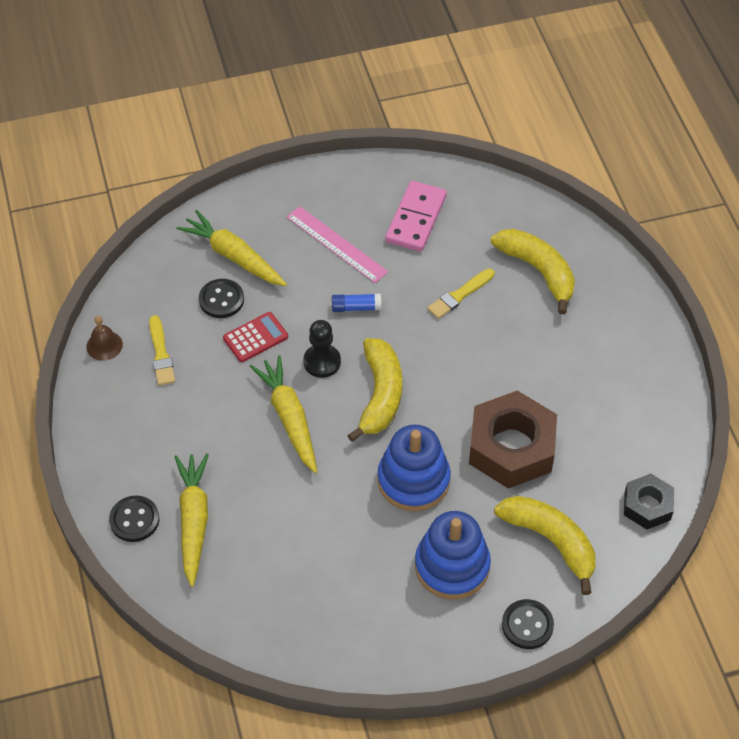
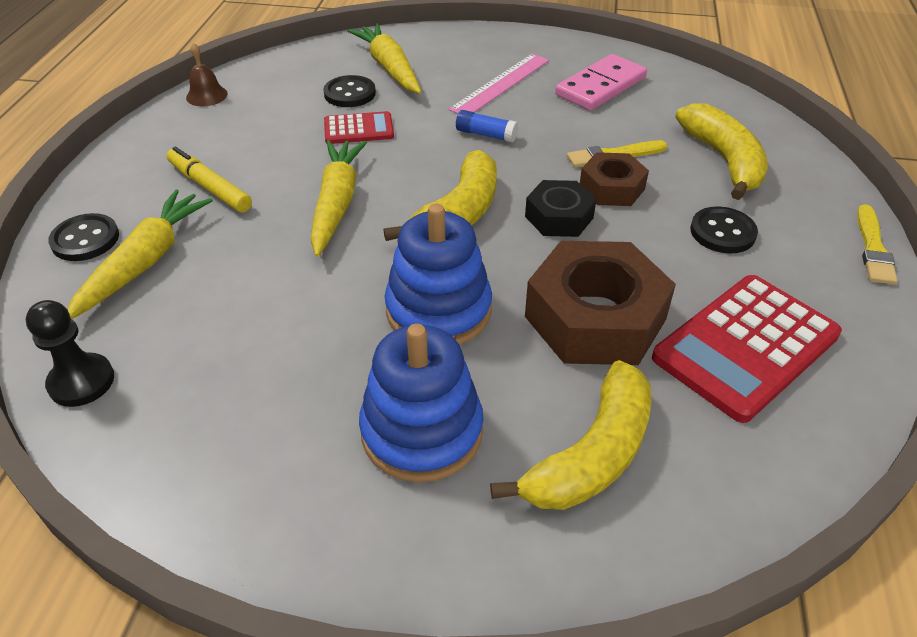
camera: 25 degrees right, 10 degrees down
yellow brush [149,315,175,386] -> yellow brush moved to [857,204,898,284]
pink ruler [287,206,388,283] -> pink ruler turned 60 degrees clockwise [449,54,549,114]
black pawn [303,320,341,378] -> black pawn moved to [26,300,114,407]
yellow banana [494,496,596,595] -> yellow banana turned 60 degrees clockwise [490,360,652,510]
black button [502,599,554,649] -> black button moved to [690,206,758,253]
black nut [624,474,674,529] -> black nut moved to [525,180,596,237]
none -> yellow marker [167,147,252,212]
none -> brown nut [580,152,649,206]
none -> red calculator [652,275,842,423]

